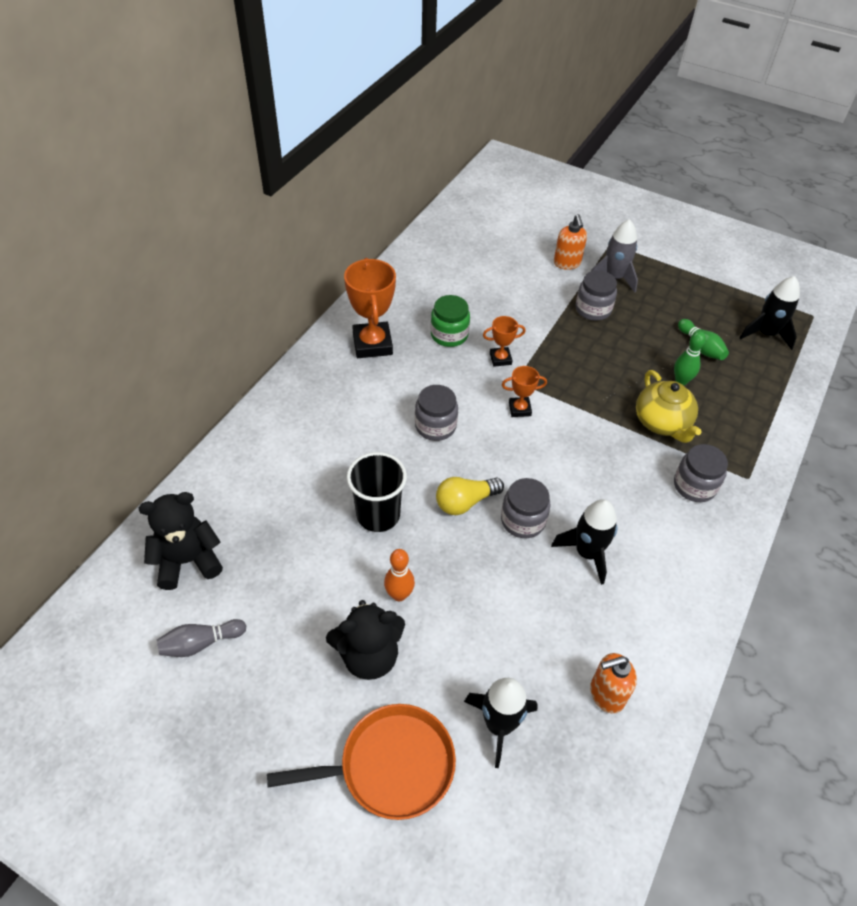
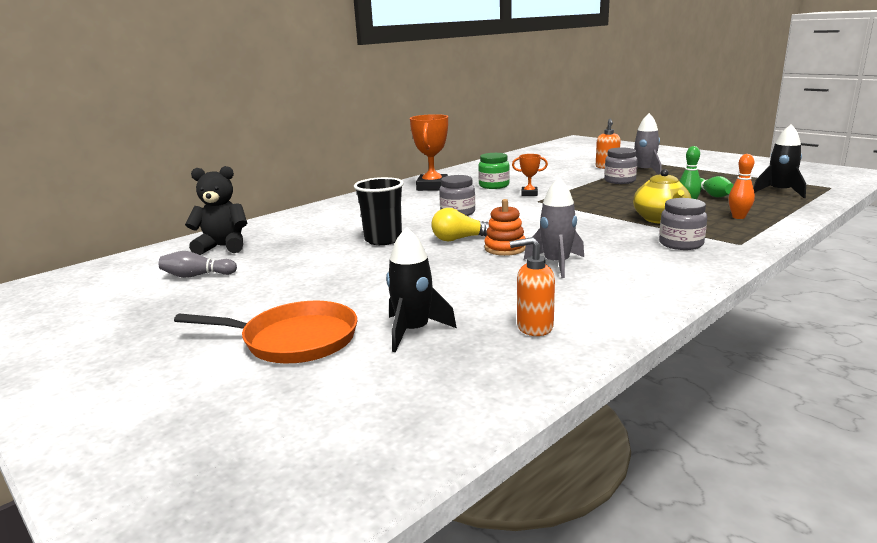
camera: 20 degrees right, 30 degrees down
black teddy bear [326,600,405,680] -> none
orange bowling pin [384,549,415,601] -> orange bowling pin moved to [729,154,755,219]
grey jar [501,478,550,538] -> orange stacking toy [484,199,526,256]
orange trophy [502,366,547,417] -> none
black rocket [551,499,617,585] -> grey rocket [524,178,584,278]

